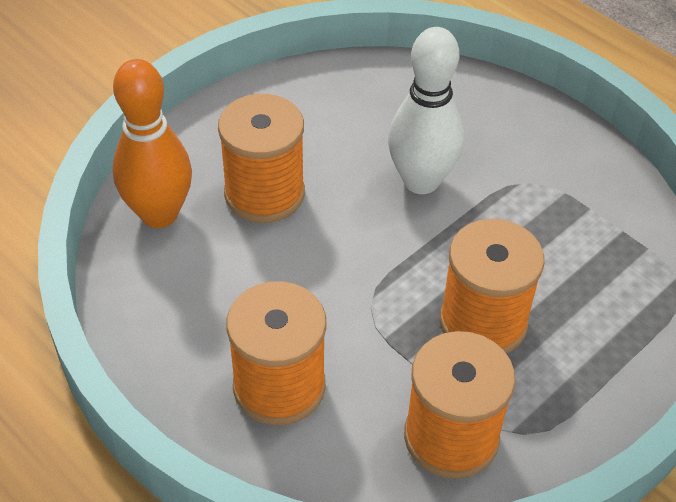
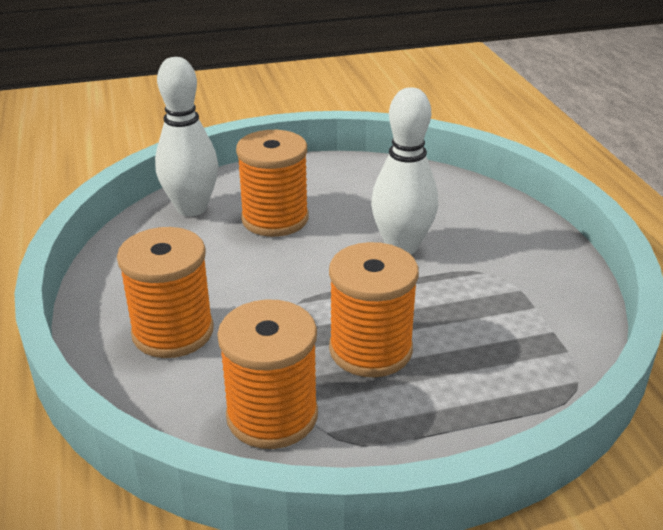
camera: 30 degrees right, 15 degrees down
orange bowling pin [113,59,192,228] -> white bowling pin [155,57,218,216]

